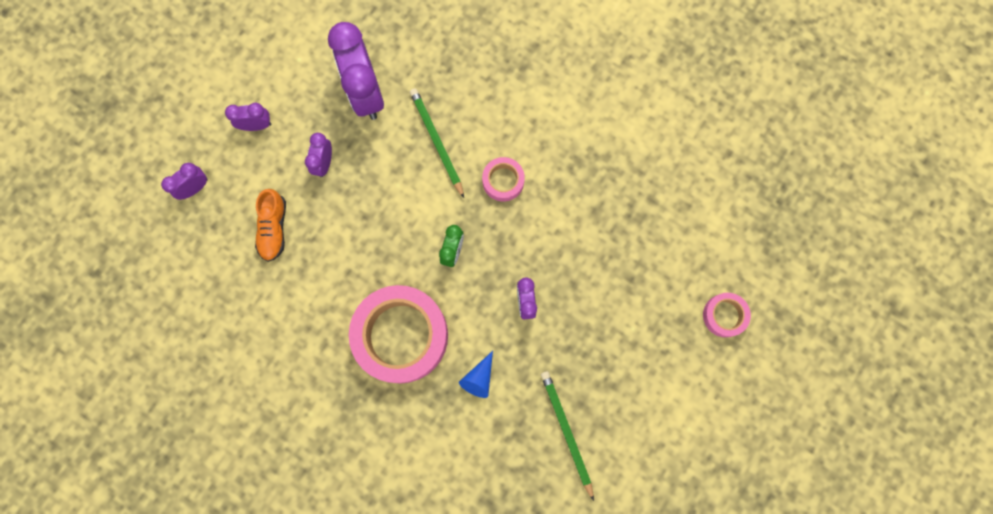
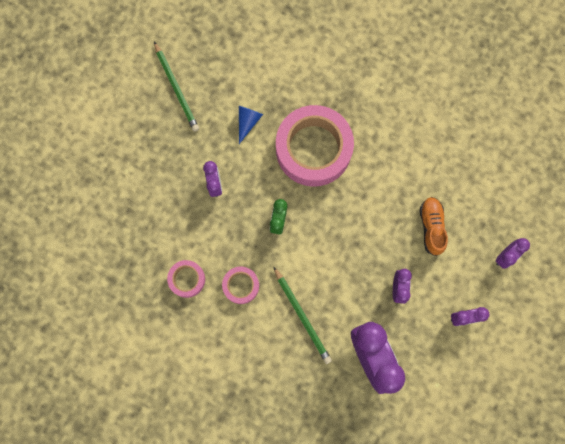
camera: 175 degrees right, 0 degrees up
pink tape [703,293,751,337] -> pink tape moved to [167,260,205,298]

